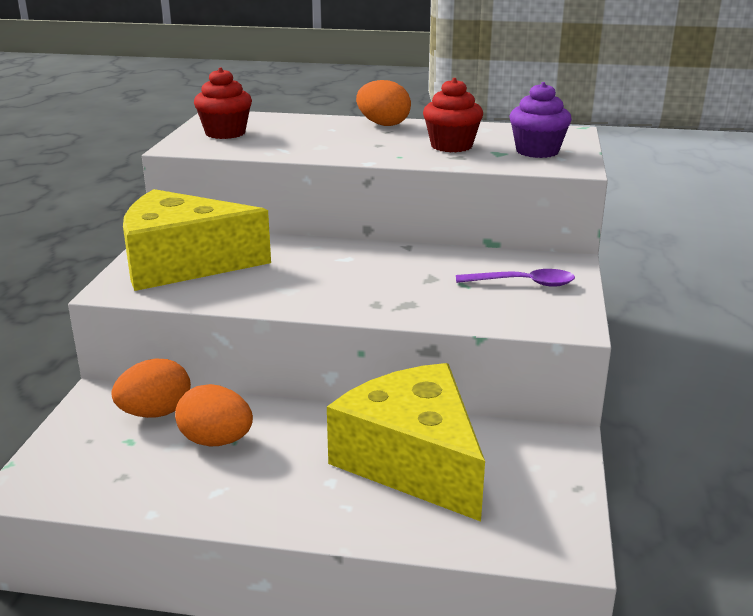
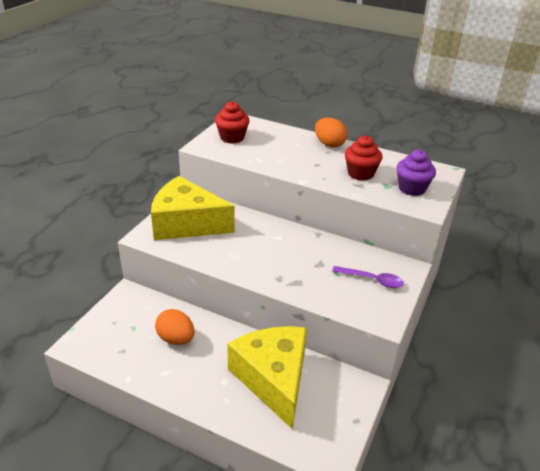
camera: 15 degrees right, 10 degrees up
orange egg [111,358,191,418] -> none

